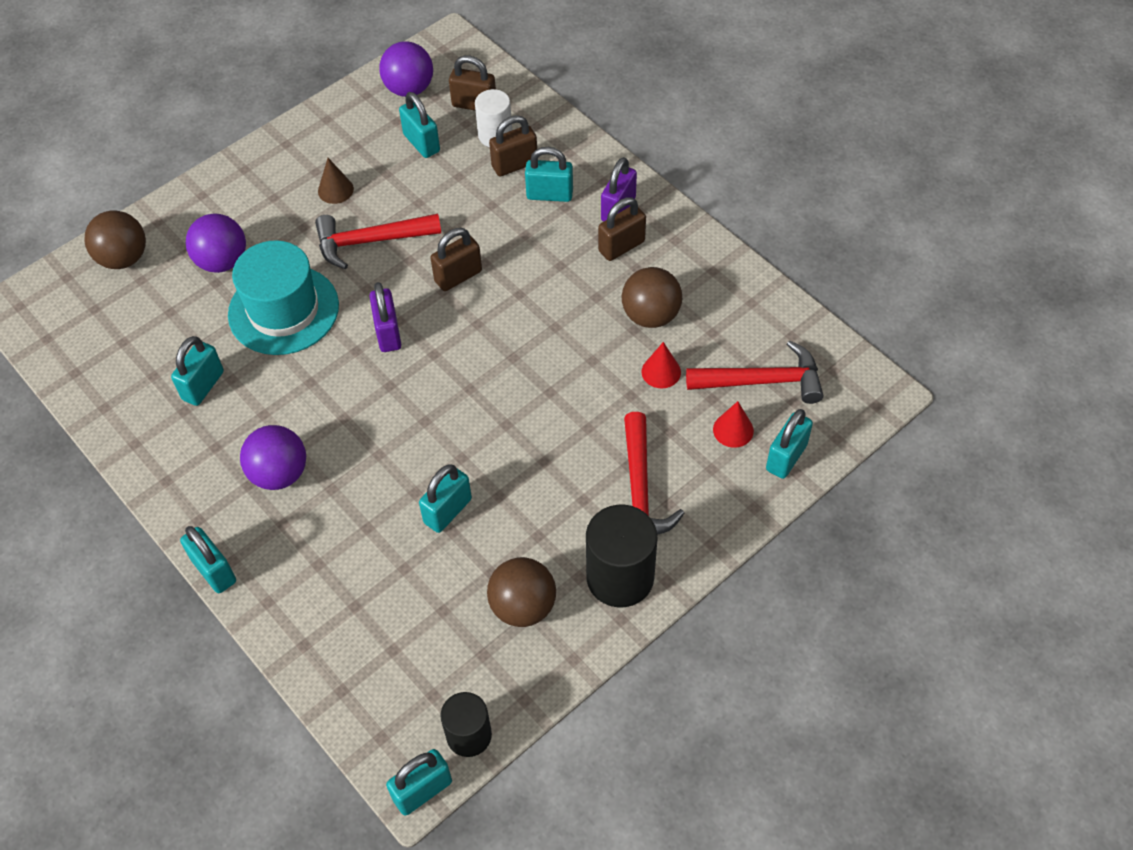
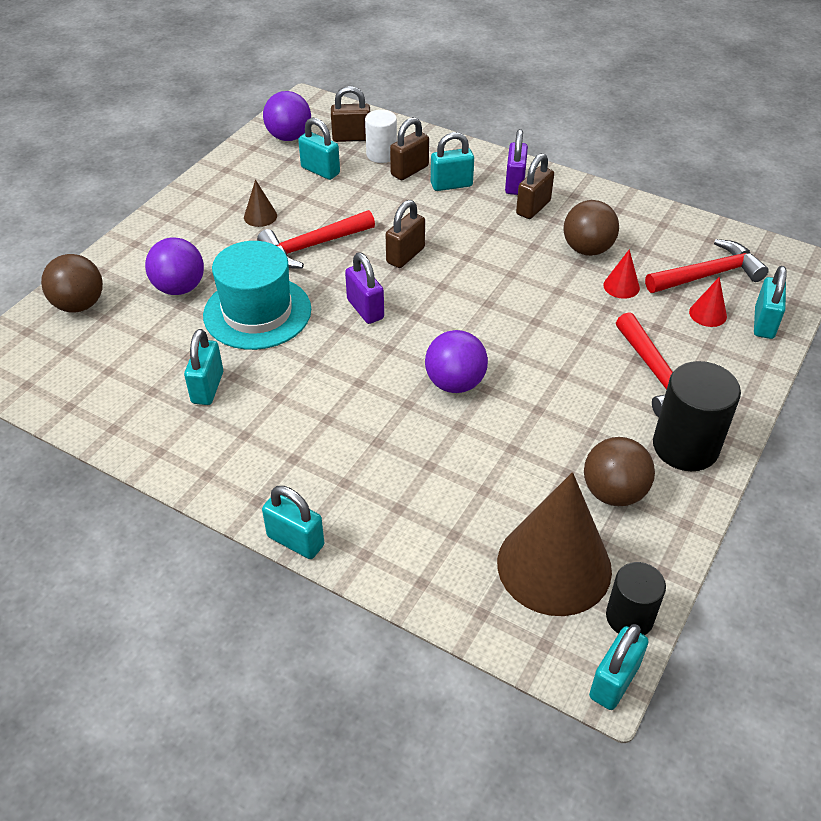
camera: 20 degrees left, 10 degrees down
purple ball [240,425,306,490] -> purple ball moved to [425,330,488,393]
turquoise padlock [419,464,472,533] -> none
none -> brown cone [497,472,612,616]

